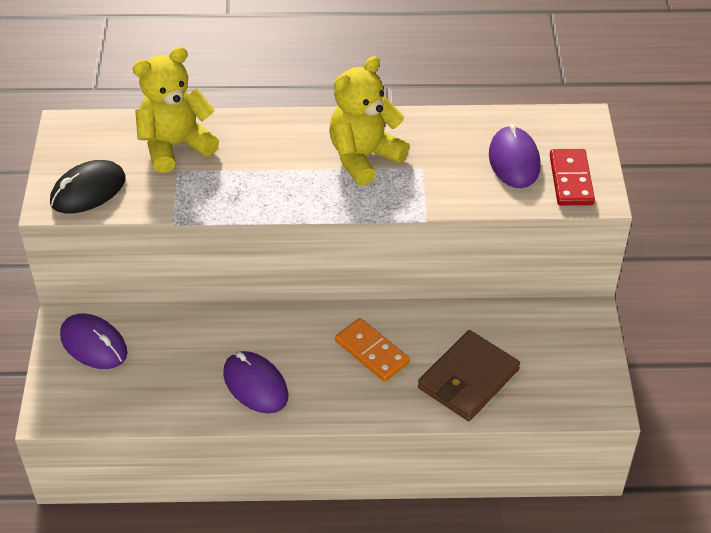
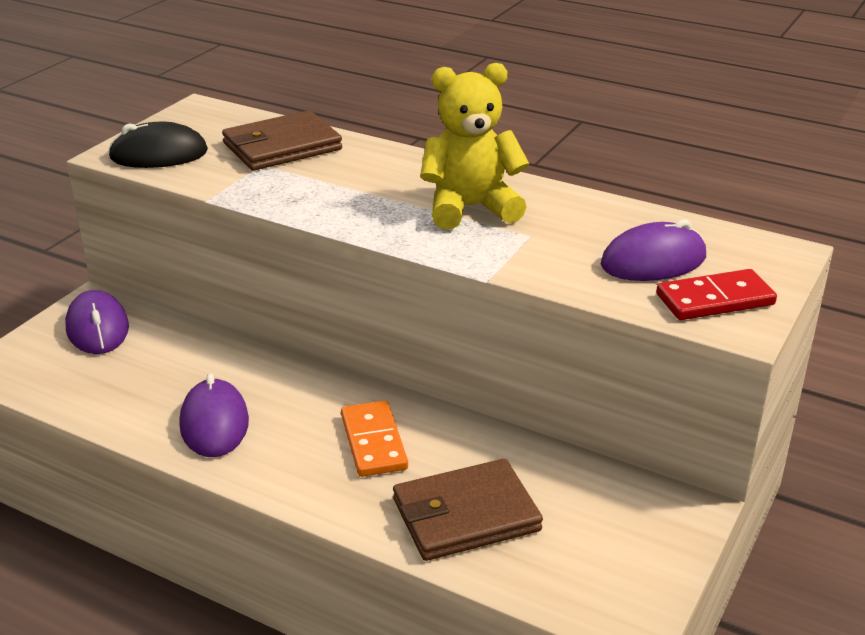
camera: 30 degrees right, 15 degrees down
yellow teddy bear [133,47,219,173] -> brown wallet [222,110,342,171]
purple mouse [489,124,541,188] -> purple mouse turned 45 degrees clockwise [601,219,706,281]
red domino [550,149,595,205] -> red domino turned 45 degrees clockwise [656,269,777,320]

